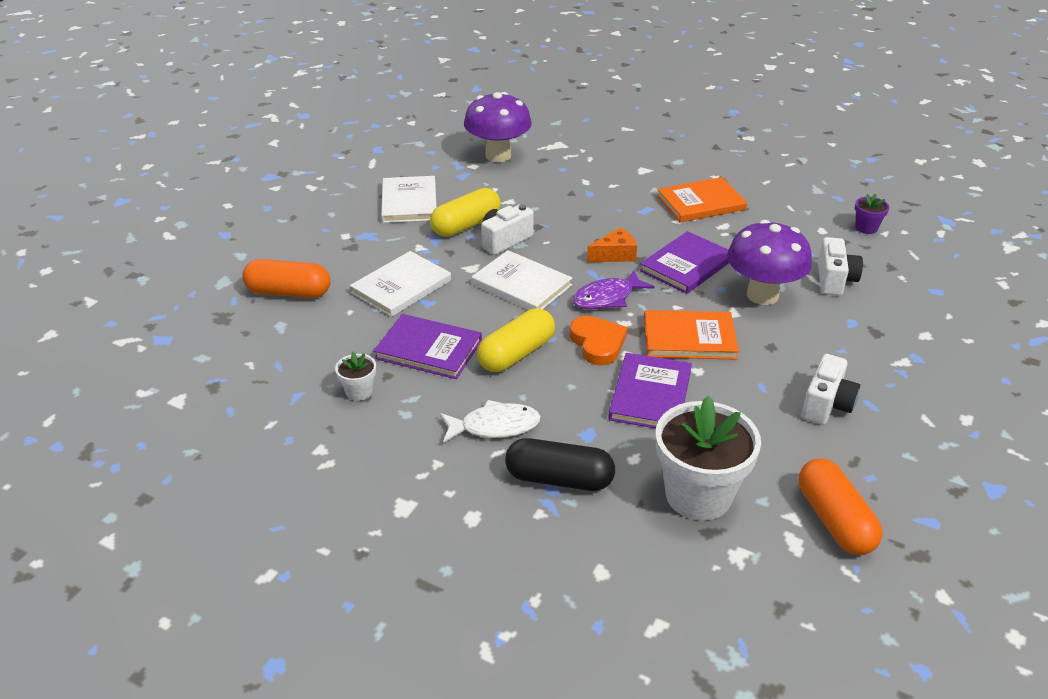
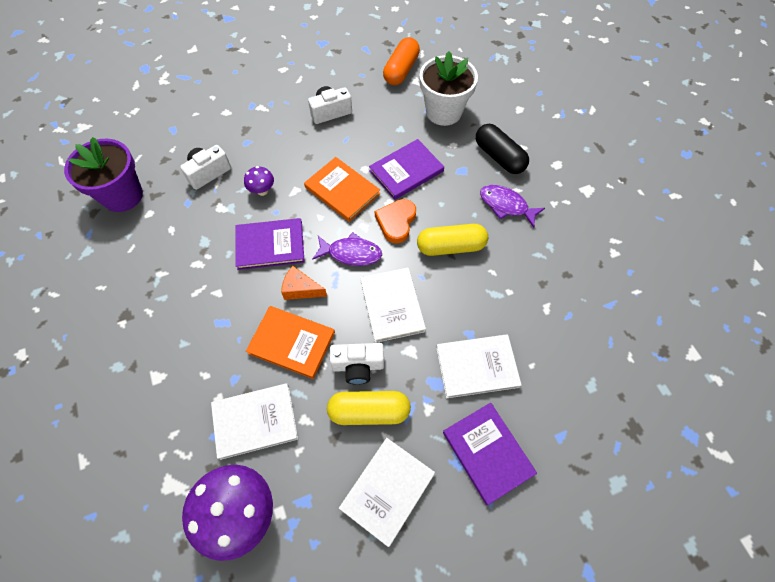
camera: 140 degrees left, 25 degrees up
orange capsule [242,259,331,298] -> none
white flower pot [335,352,376,401] -> none
purple book [374,314,482,379] -> purple book moved to [443,403,537,505]
white fish [440,400,541,443] -> purple fish [480,185,545,228]
orange book [657,177,747,222] -> orange book moved to [246,306,335,379]
purple mushroom [727,220,812,305] -> purple mushroom [244,166,274,196], size x0.48
purple flower pot [855,193,889,234] -> purple flower pot [64,137,143,212], size x2.22
none -> white book [211,383,298,460]

